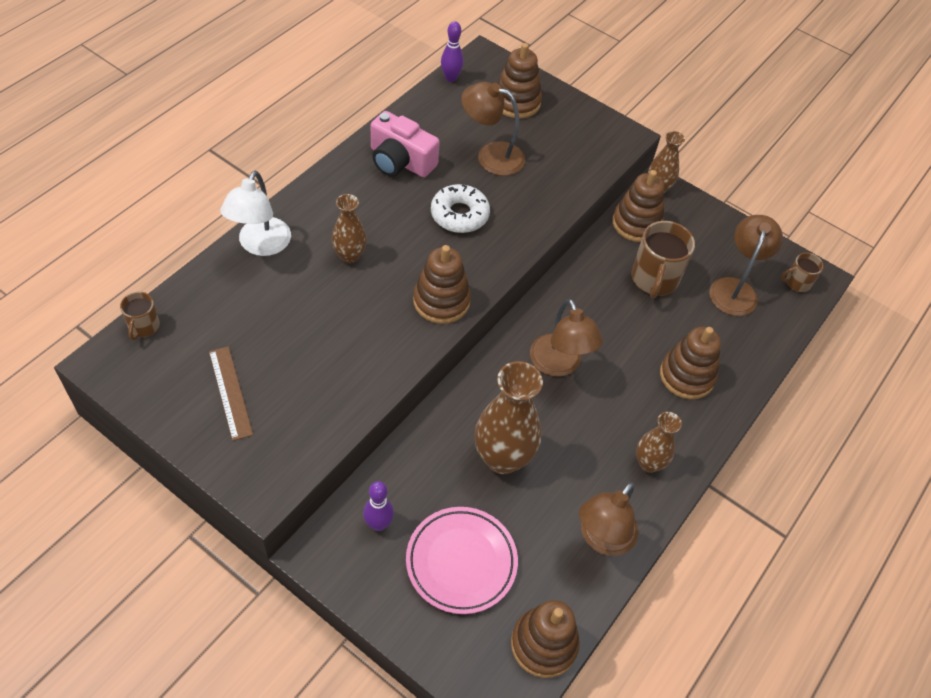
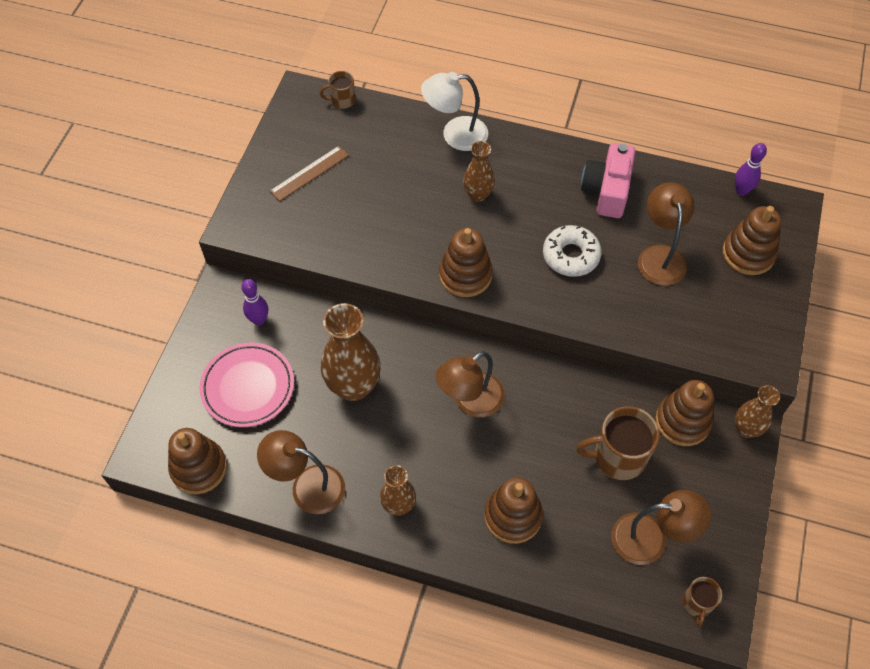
camera: 75 degrees right, 5 degrees up
brown mug [781,253,824,292] -> brown mug turned 135 degrees counterclockwise [682,577,722,626]

